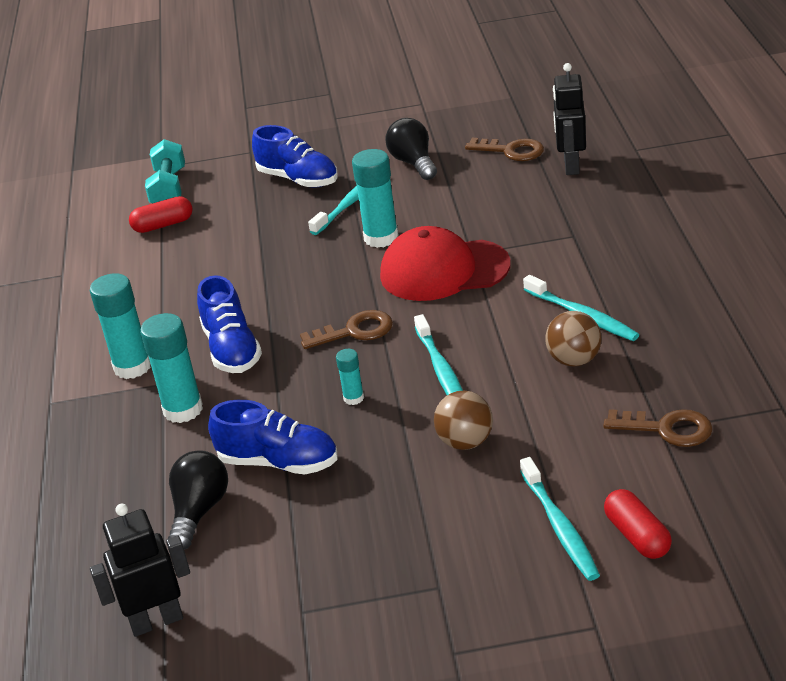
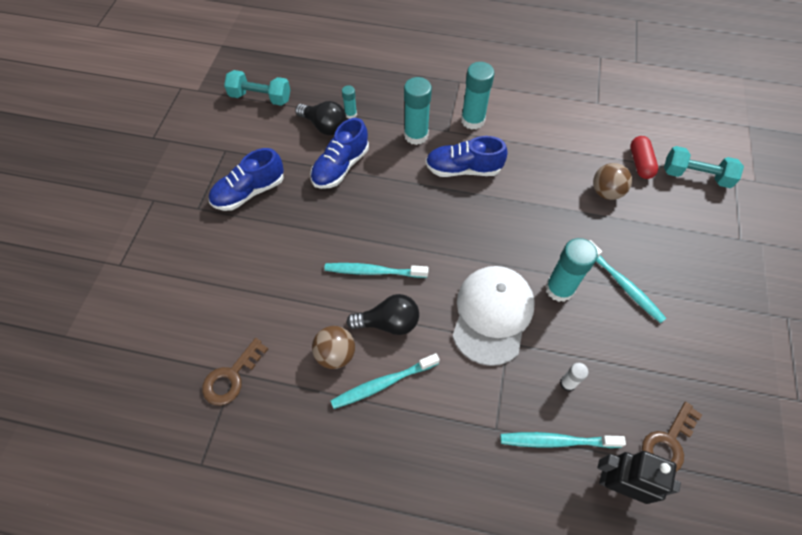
camera: 105 degrees right, 25 degrees up
black robot [90,504,190,637] -> turquoise dumbbell [224,70,290,106]
blue shoe [252,125,338,188] -> blue shoe moved to [209,148,284,211]
brown key [300,310,393,349] -> none
turquoise glue stick [336,349,364,405] -> turquoise glue stick moved to [342,85,357,119]
red cap [380,226,511,301] -> white cap [452,266,535,366]
black light bulb [385,118,437,180] -> black light bulb moved to [347,294,419,335]
brown ball [434,391,493,450] -> brown ball moved to [593,163,632,200]
turquoise toothbrush [520,457,600,581] -> turquoise toothbrush moved to [500,432,626,448]
red capsule [604,489,672,559] -> none
none -> white glue stick [560,363,589,391]

